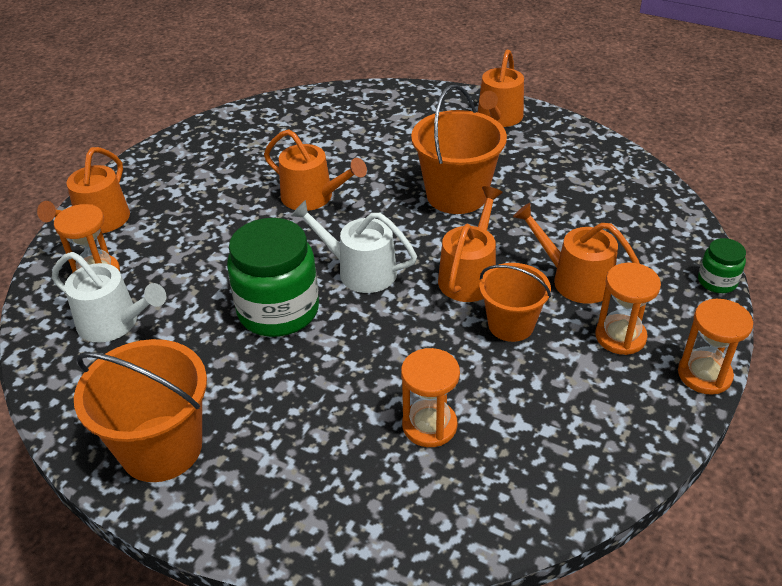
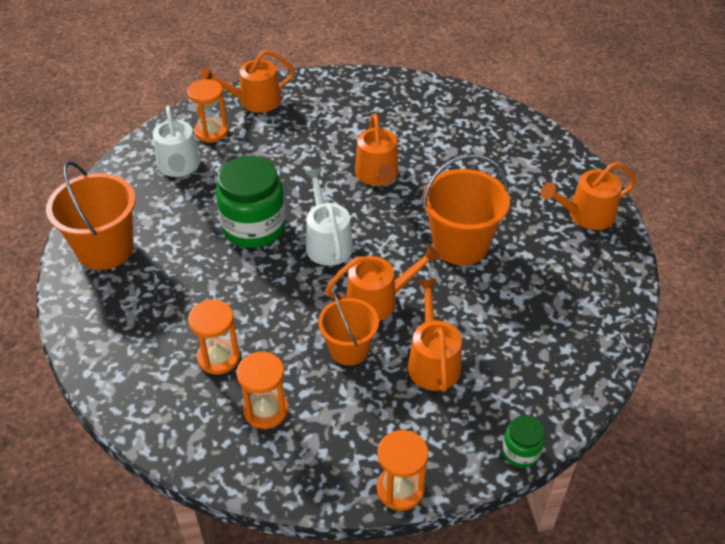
camera: 50 degrees right, 5 degrees up
orange hourglass [595,263,661,355] -> orange hourglass moved to [237,352,288,429]

